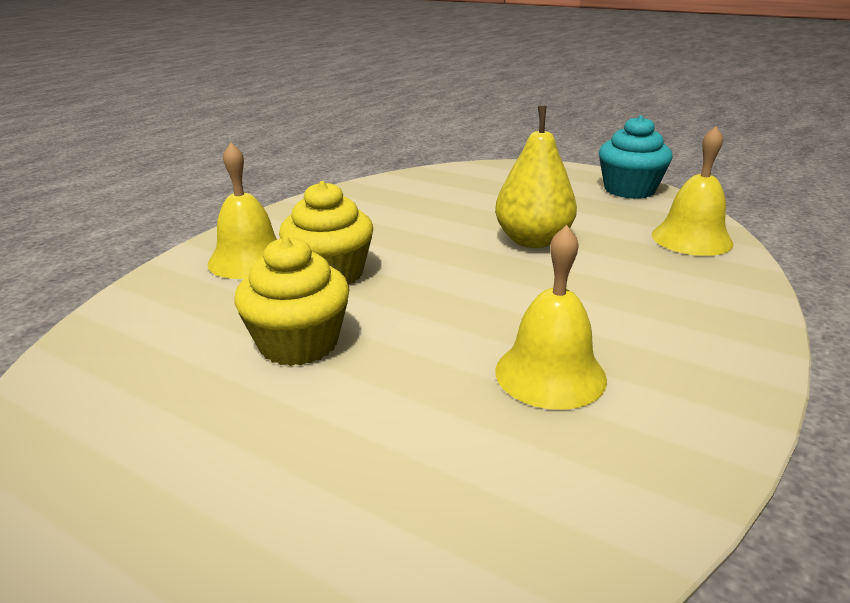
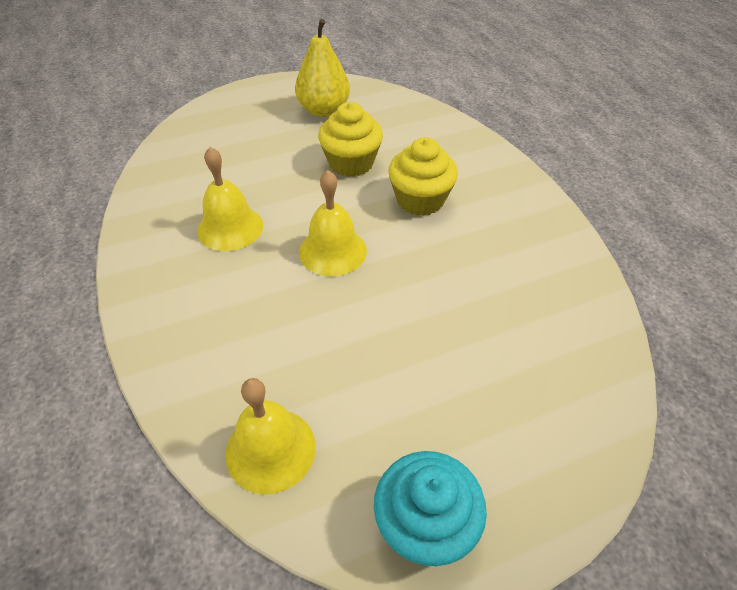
camera: 125 degrees right, 20 degrees up
yellow bell [208,143,277,279] -> yellow bell moved to [299,170,367,276]
yellow pear [495,106,577,248] -> yellow pear moved to [295,19,350,117]

